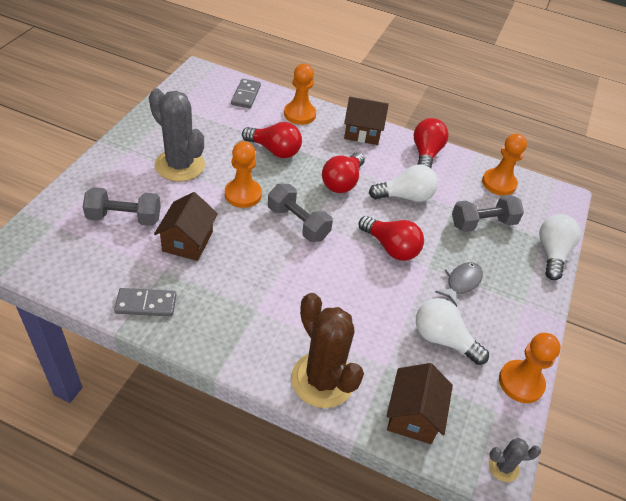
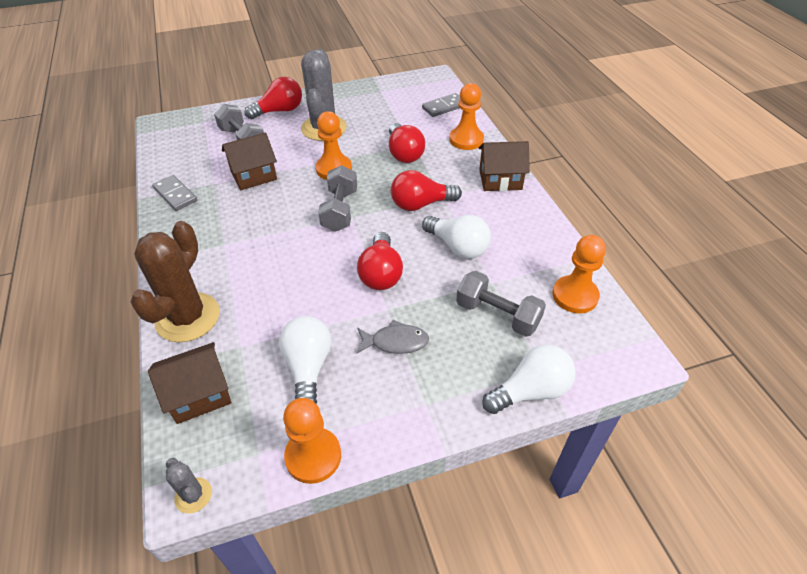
camera: 55 degrees right, 0 degrees up
brown house [344,97,389,145] -> brown house turned 60 degrees counterclockwise [479,141,530,191]
red light bulb [414,118,449,168] -> red light bulb moved to [245,77,302,119]

